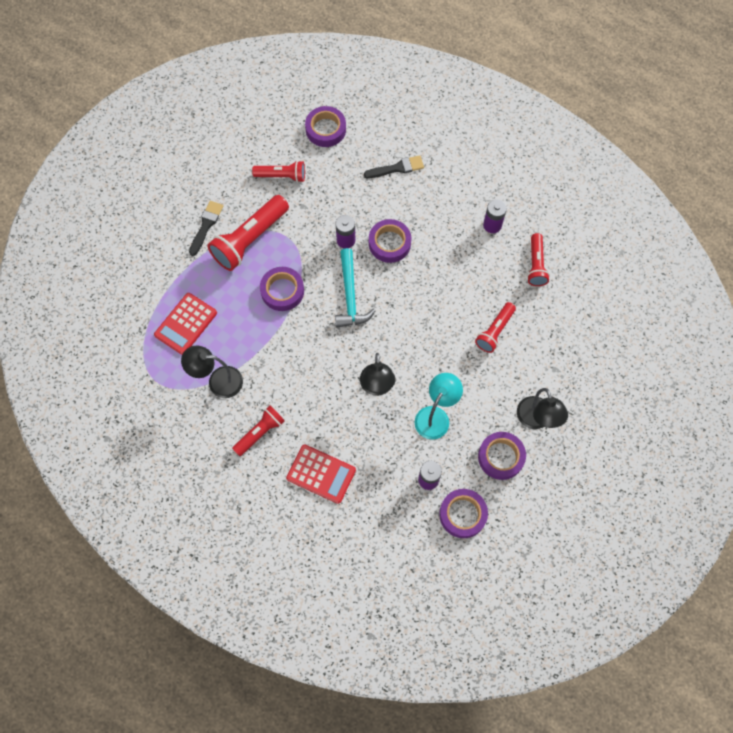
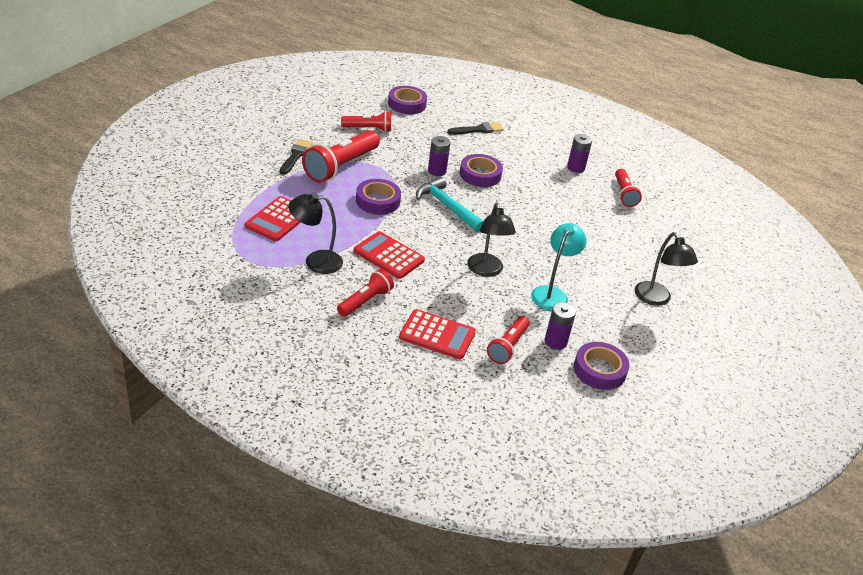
camera: 10 degrees left, 30 degrees down
turquoise hammer [335,248,375,328] -> turquoise hammer turned 150 degrees clockwise [416,177,484,232]
red flashlight [475,302,516,353] -> red flashlight moved to [487,316,530,364]
purple tape [478,432,526,480] -> none
none -> red calculator [354,231,425,279]

